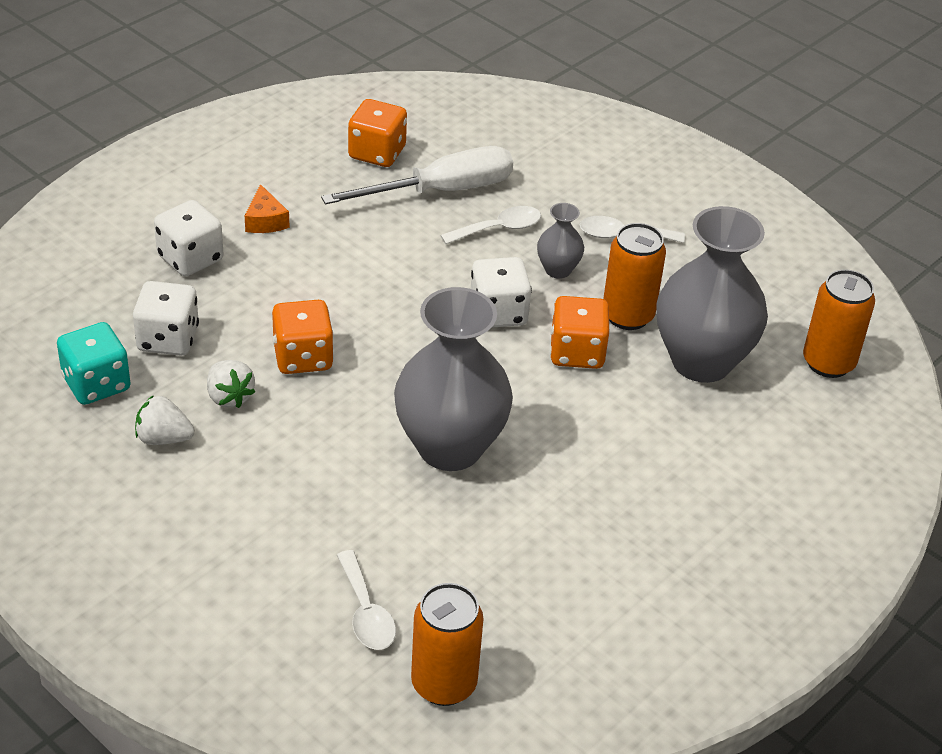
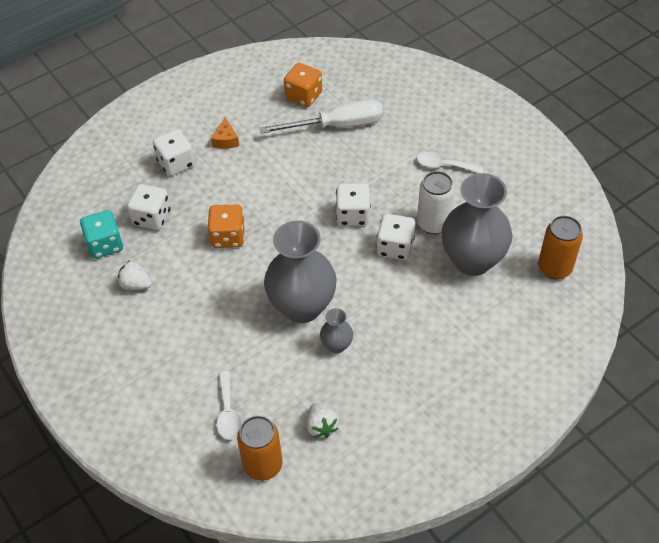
camera: 15 degrees right, 10 degrees up
white strawberry [207,360,255,408] -> white strawberry moved to [307,403,339,438]
white spoon [440,206,541,244] -> none
grey vase [537,203,584,279] -> grey vase moved to [320,308,353,353]
orange dice [550,296,610,369] -> white dice [377,214,415,260]
orange can [603,223,666,330] -> white can [417,171,455,234]

